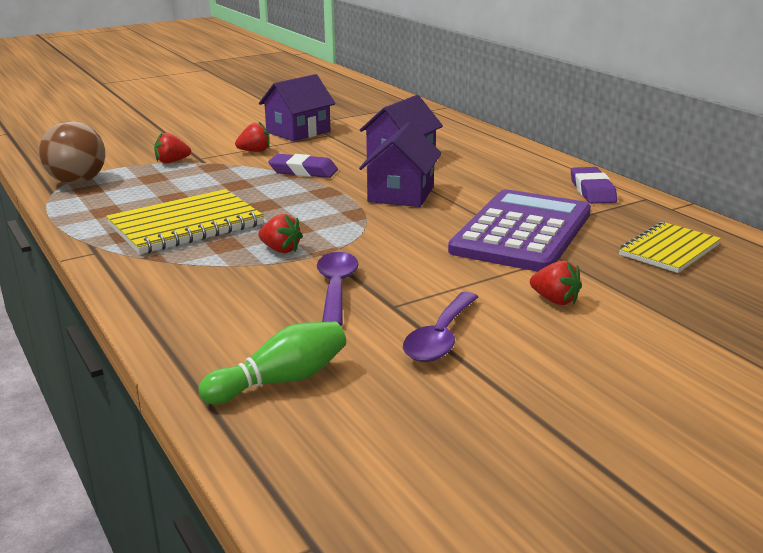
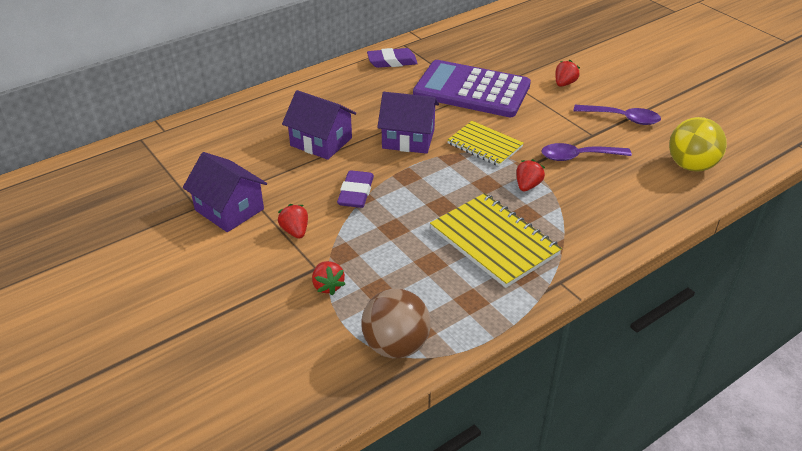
camera: 95 degrees left, 15 degrees up
green bowling pin [198,321,346,404] -> yellow ball [669,117,727,172]
yellow notebook [619,222,721,273] -> yellow notebook moved to [447,121,524,166]

